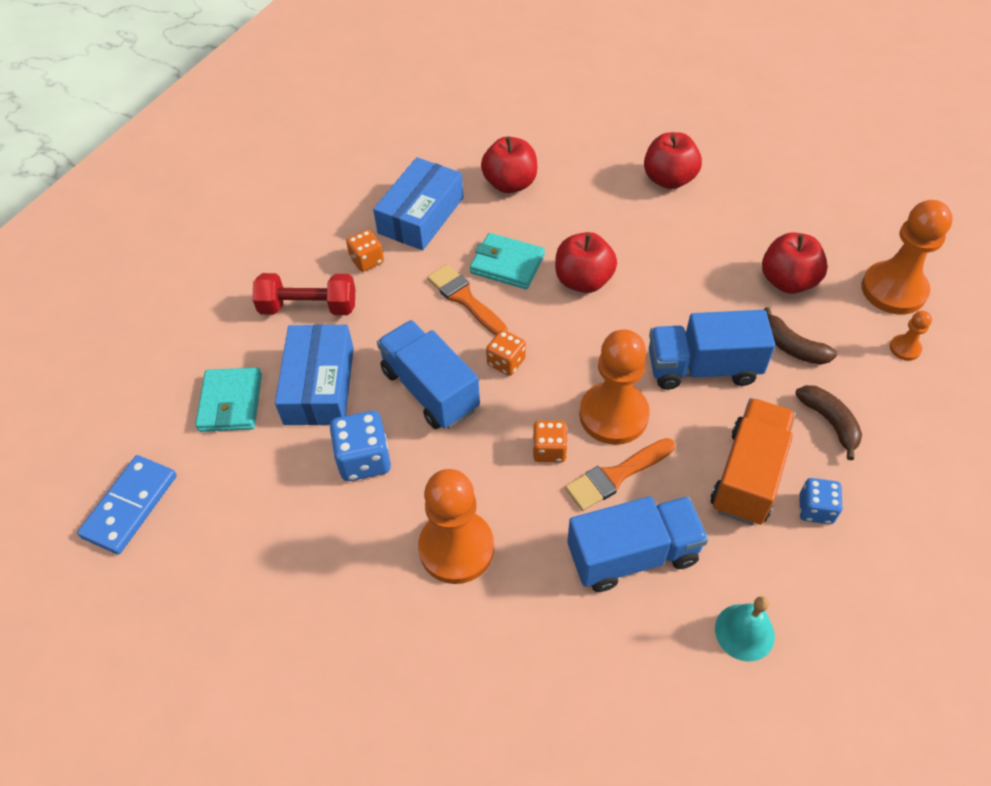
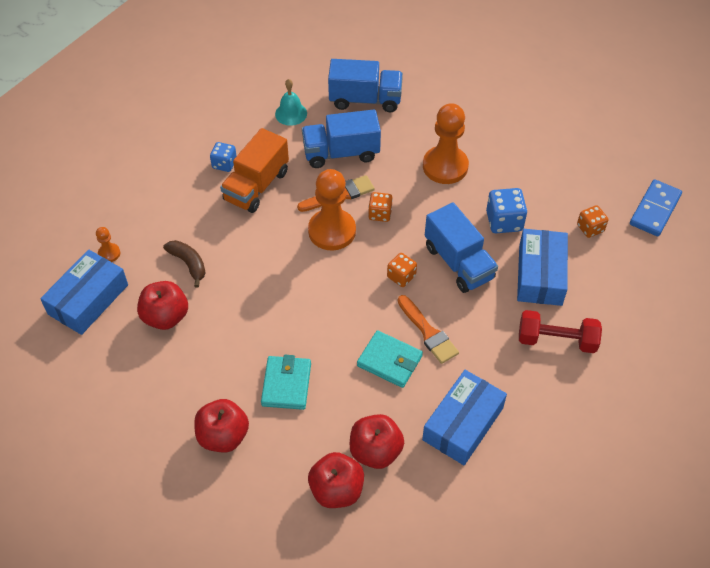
camera: 175 degrees left, 0 degrees up
turquoise wallet [195,368,262,432] -> turquoise wallet moved to [261,355,311,410]
orange dice [346,230,384,272] -> orange dice moved to [577,205,608,238]
red apple [555,232,617,293] -> red apple moved to [308,452,364,508]
blue truck [649,310,775,390] -> blue truck moved to [328,59,403,112]
brown banana [795,385,862,460] -> none
orange pawn [862,200,953,315] -> blue box [40,250,128,335]

